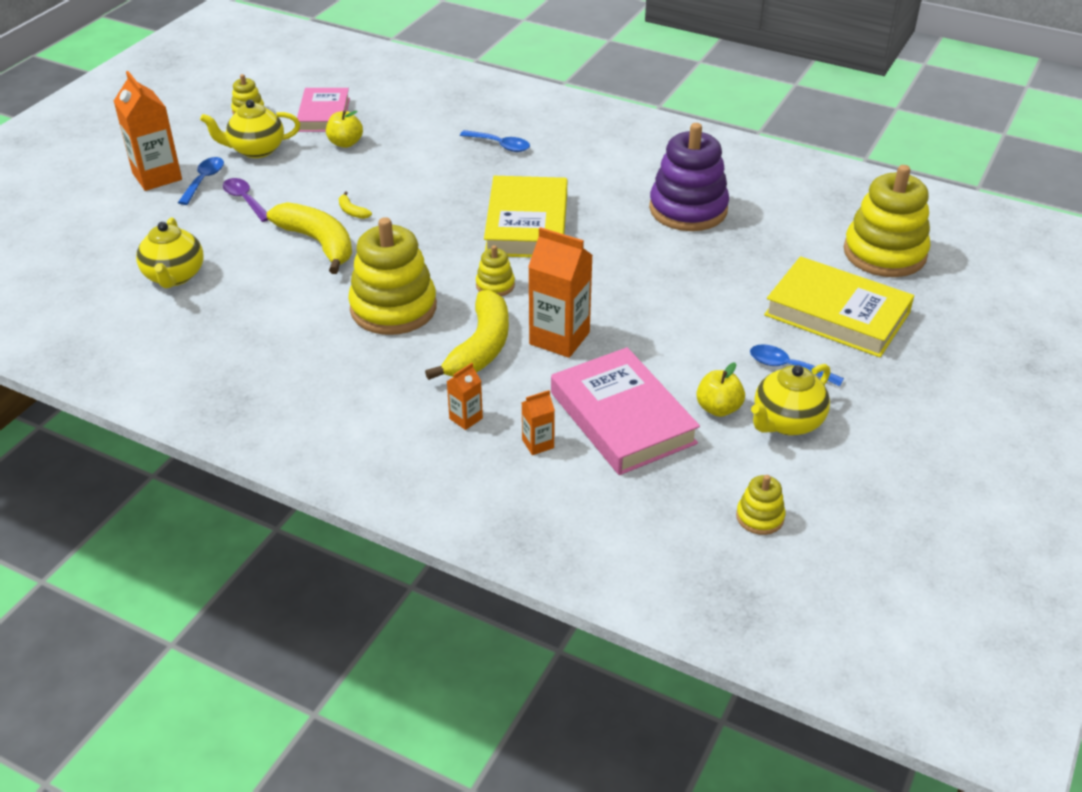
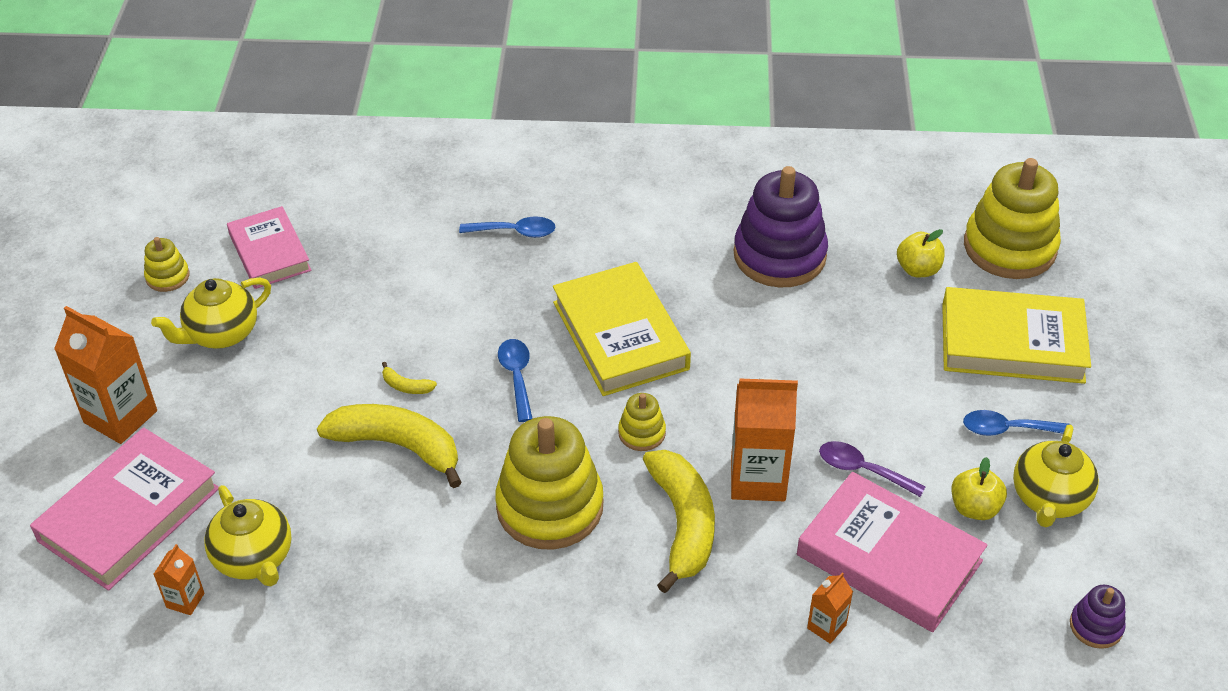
camera: 25 degrees left, 5 degrees up
blue spoon [178,157,224,205] -> blue spoon moved to [498,339,533,422]
purple spoon [223,178,268,222] -> purple spoon moved to [819,441,926,497]
yellow apple [326,111,363,148] -> yellow apple moved to [897,229,945,277]
orange carton [447,363,483,430] -> orange carton moved to [154,544,205,615]
yellow stacking toy [736,475,785,535] -> purple stacking toy [1070,585,1126,649]
none -> pink book [30,428,219,591]

